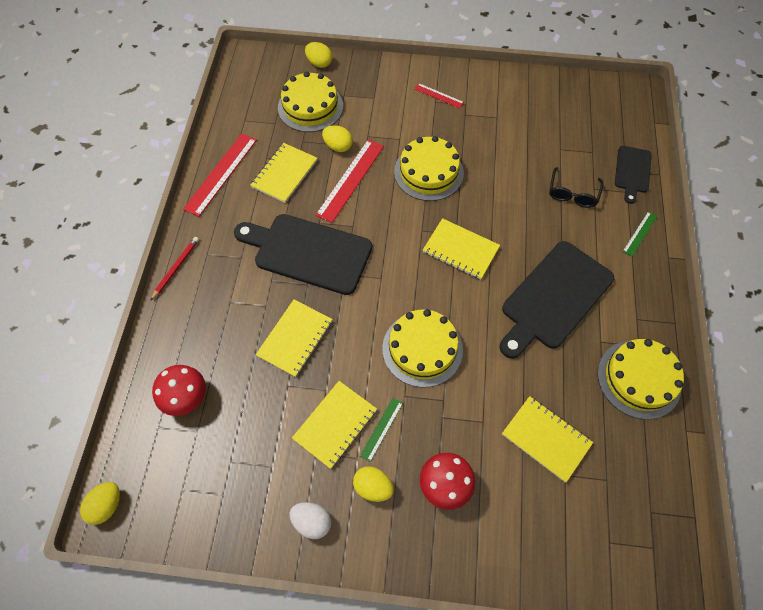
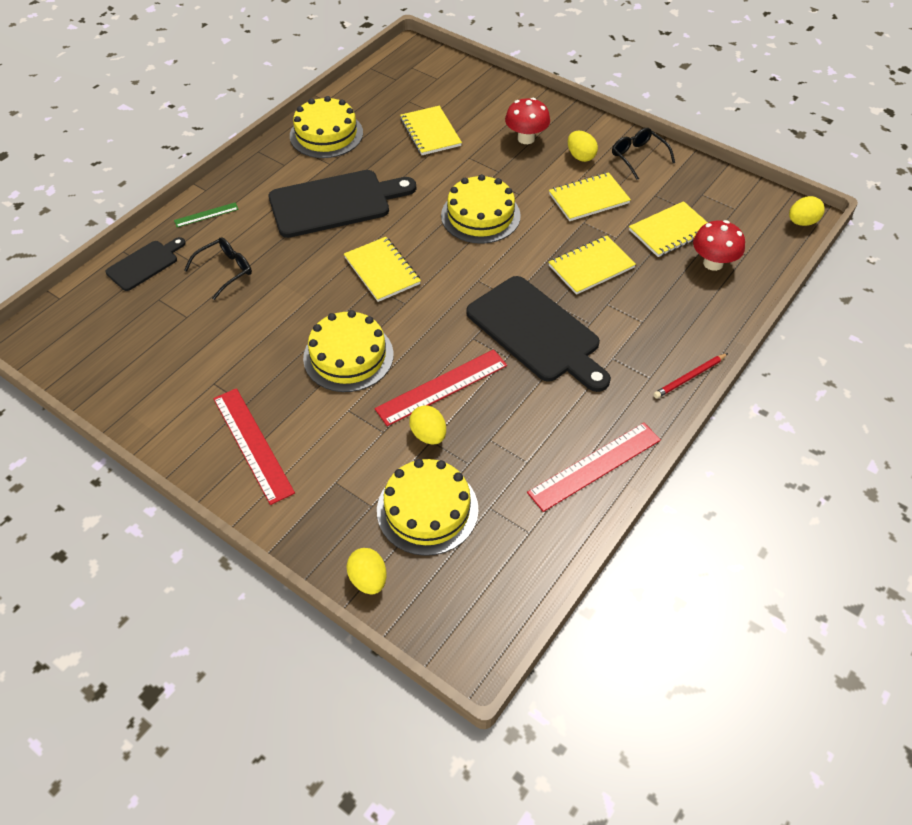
camera: 150 degrees left, 10 degrees down
yellow notebook [251,143,317,203] -> yellow notebook moved to [629,201,708,257]
white egg [289,502,331,539] -> black glasses [612,128,675,180]
green ruler [360,398,403,462] -> none
red ruler [414,83,464,108] -> red ruler [213,388,295,505], size x1.91

